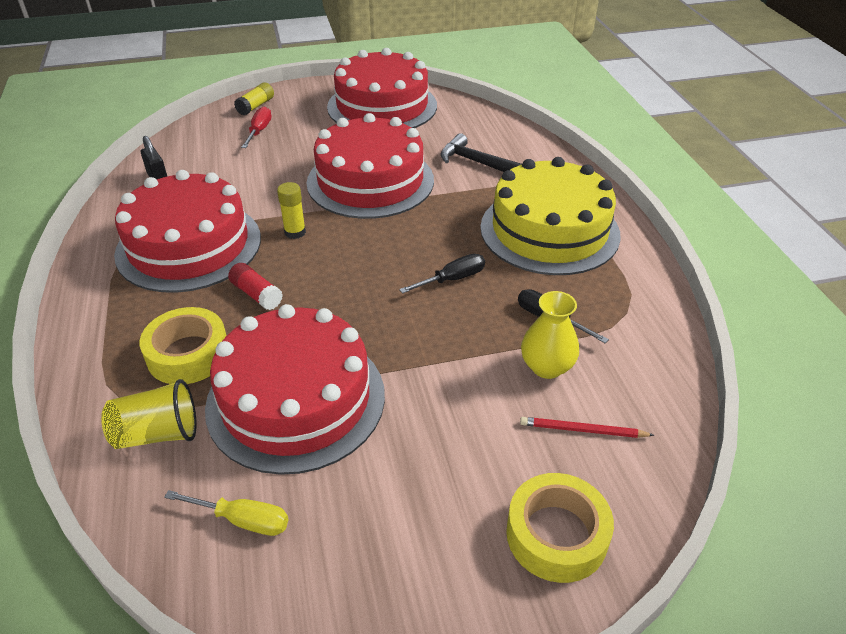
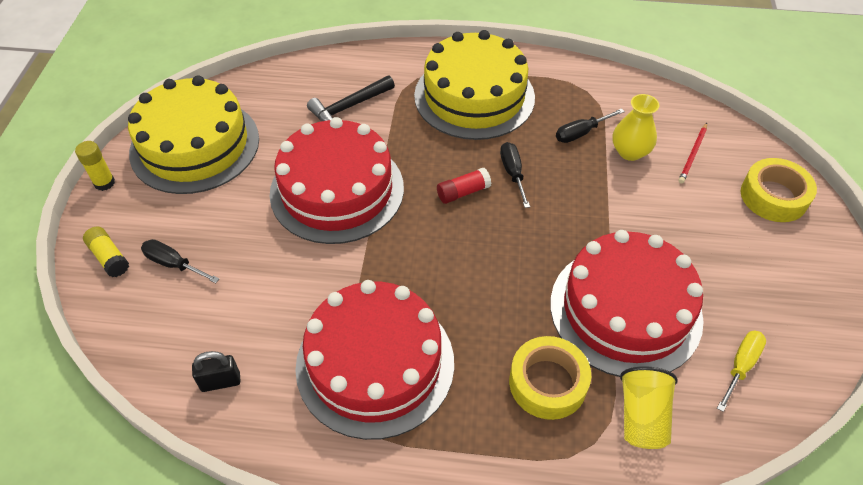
camera: 70 degrees left, 10 degrees up
red glue stick [228,263,283,310] -> red glue stick moved to [437,168,491,204]
red screwdriver [241,107,272,148] -> black screwdriver [141,239,219,283]
yellow glue stick [277,182,306,239] -> yellow glue stick moved to [75,141,115,191]
red cake [327,48,437,128] -> yellow cake [128,75,259,194]

